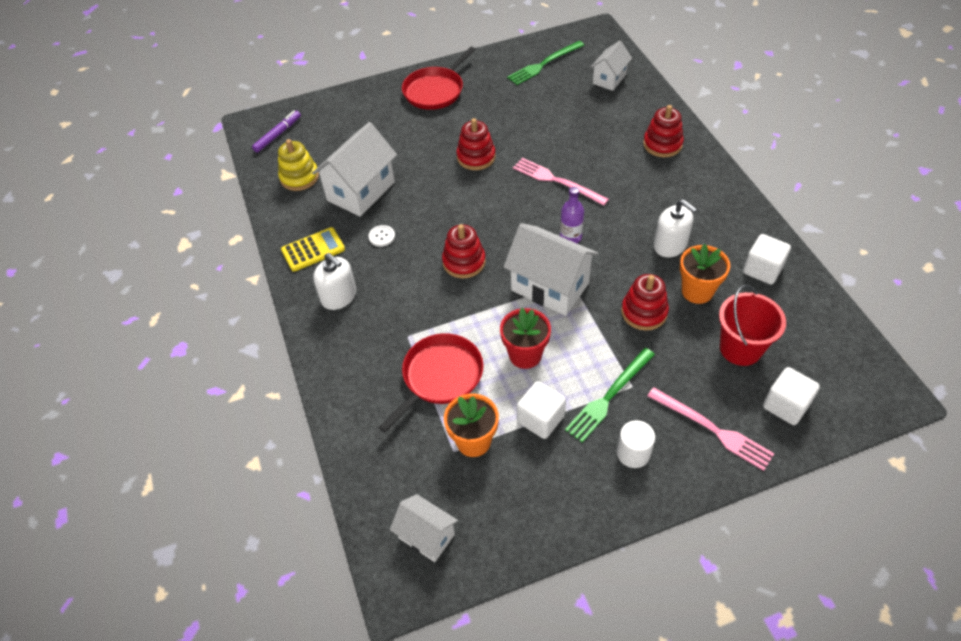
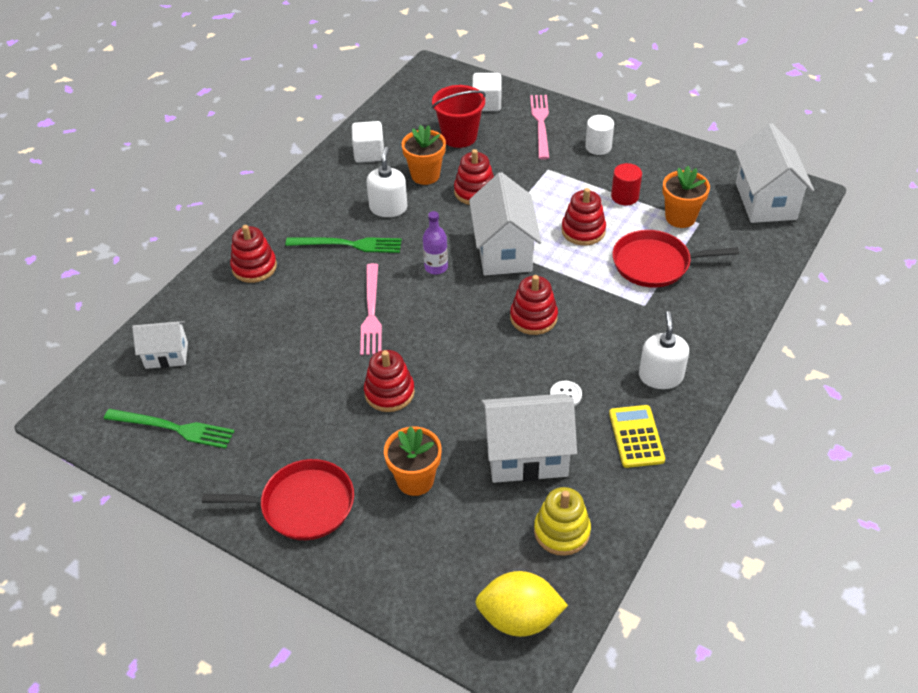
camera: 130 degrees left, 5 degrees down
purple marker [252,111,301,153] -> yellow lemon [475,571,568,637]
yellow calculator [281,227,345,272] -> yellow calculator turned 60 degrees clockwise [609,405,665,468]
white house [390,494,458,562] -> white house [735,123,814,223], size x1.71
red flower pot [500,308,551,369] -> red stacking toy [562,188,606,246]
white cube [517,381,566,439] -> red cylinder [611,163,642,205]
green fork [565,348,655,442] -> green fork moved to [285,237,402,253]
none -> orange flower pot [384,426,442,496]

